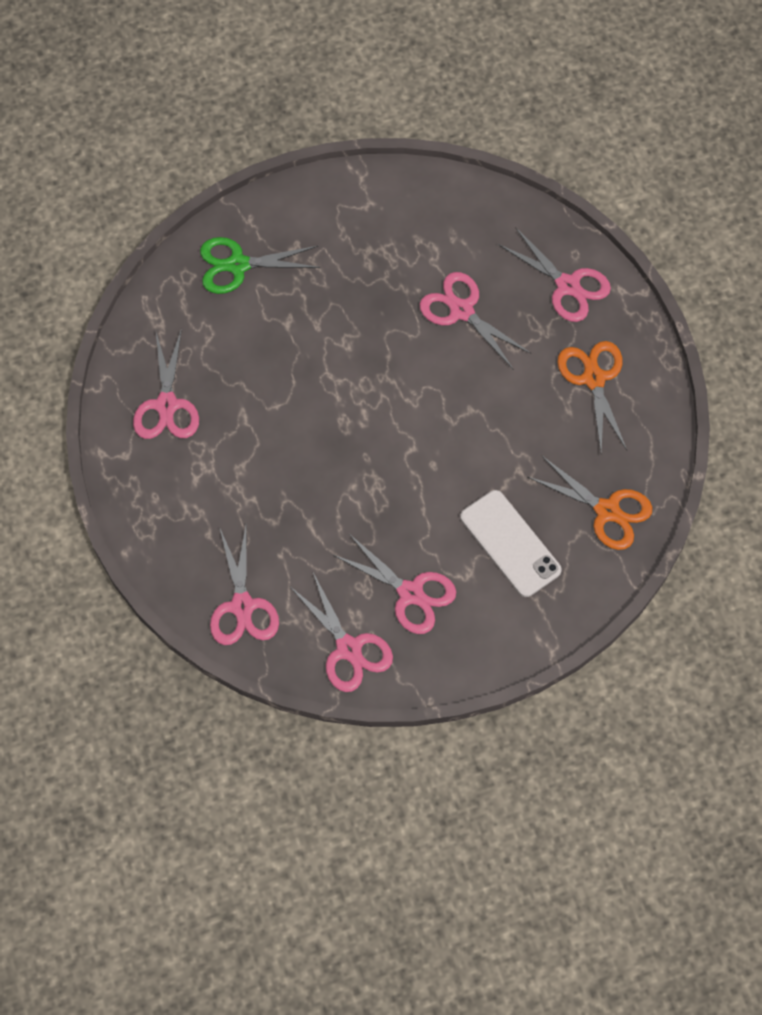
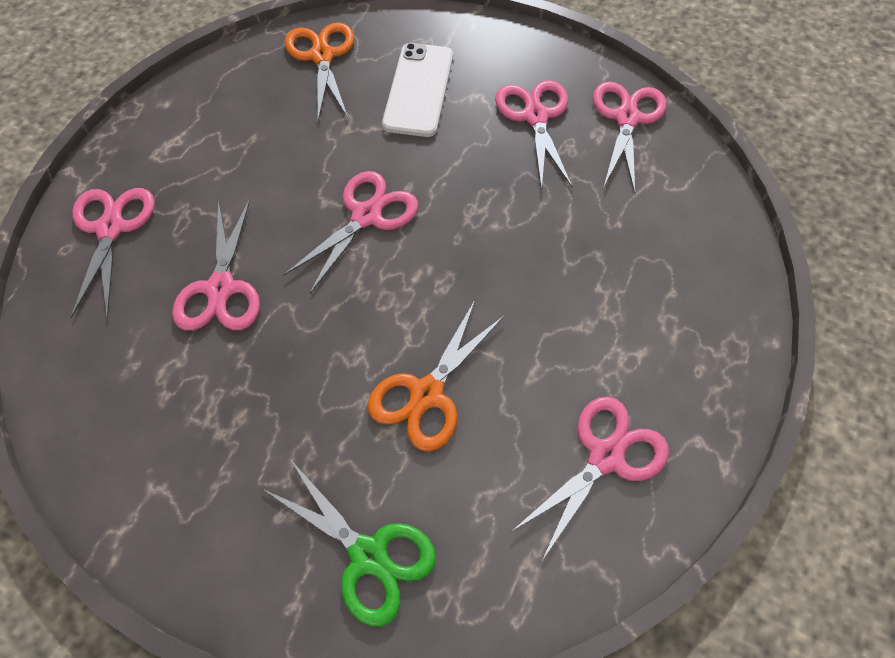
camera: 135 degrees left, 5 degrees down
pink scissors [210,526,279,645] -> pink scissors moved to [283,171,418,294]
orange scissors [557,341,627,451] -> orange scissors moved to [368,300,505,452]

